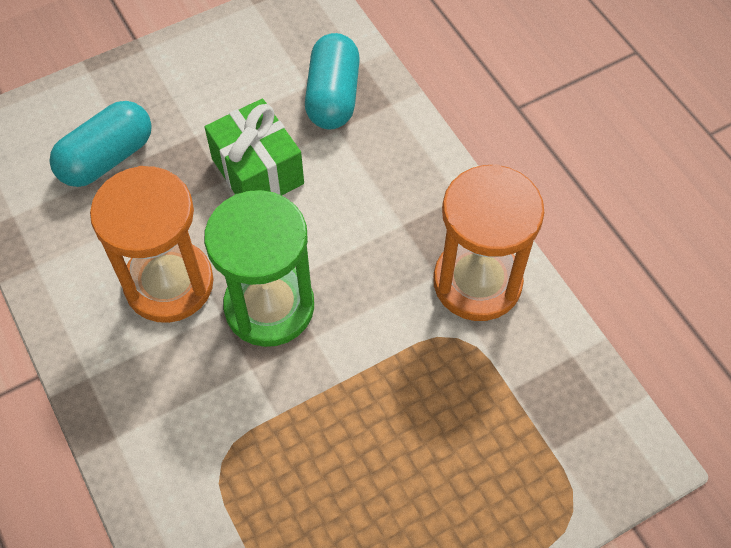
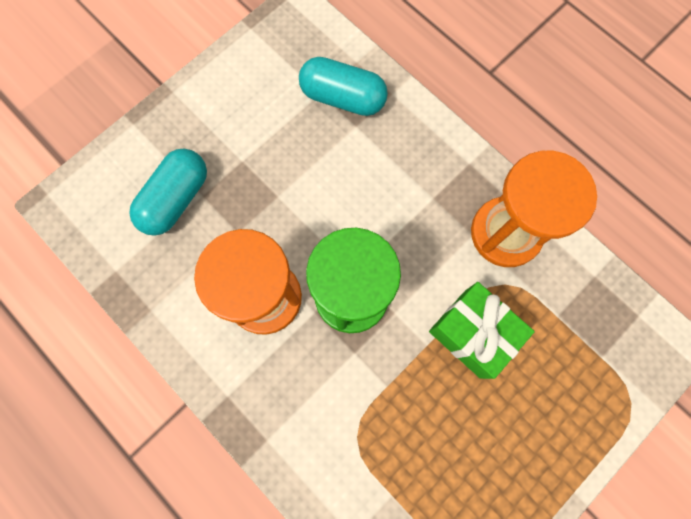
camera: 15 degrees left, 15 degrees up
green gift [205,98,304,196] -> green gift moved to [429,282,535,379]
turquoise capsule [305,33,360,129] -> turquoise capsule turned 60 degrees counterclockwise [299,57,388,116]

